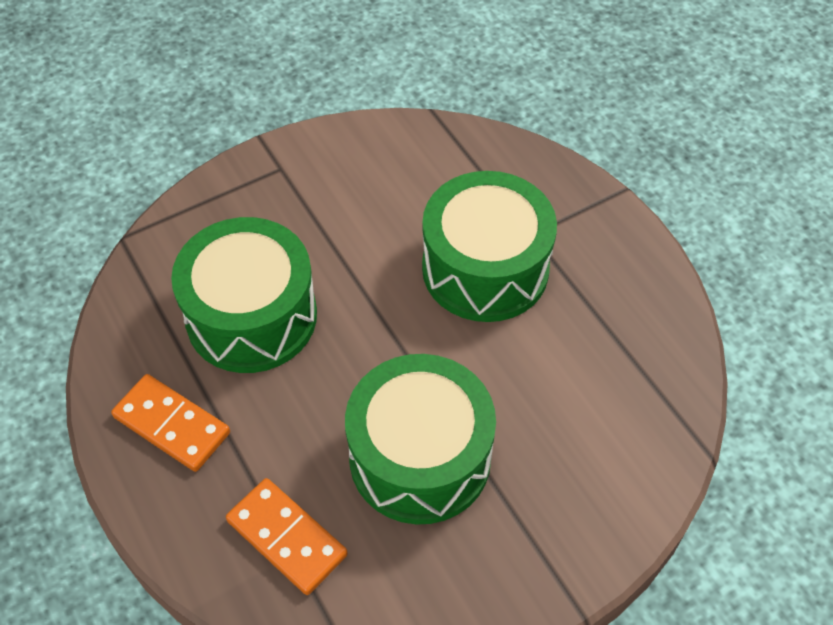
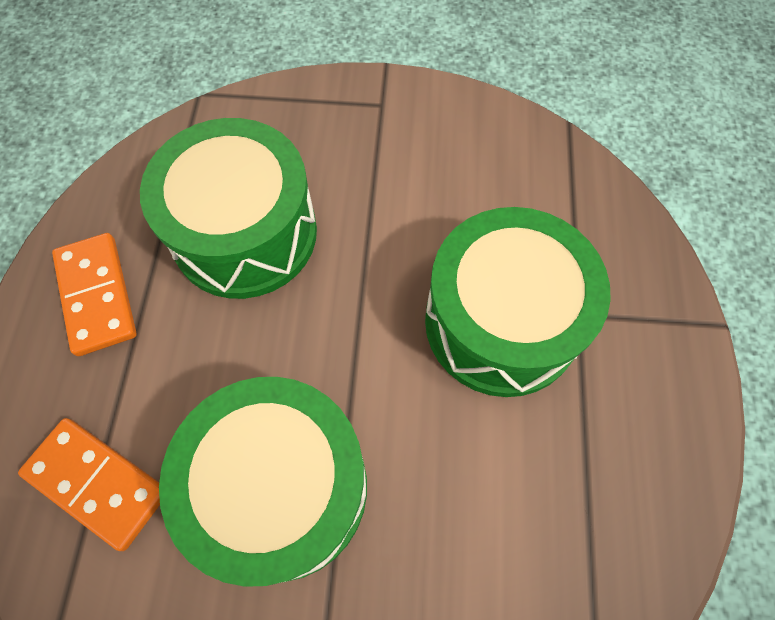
camera: 35 degrees right, 10 degrees up
orange domino [226,478,348,595] -> orange domino turned 45 degrees counterclockwise [18,418,160,551]

